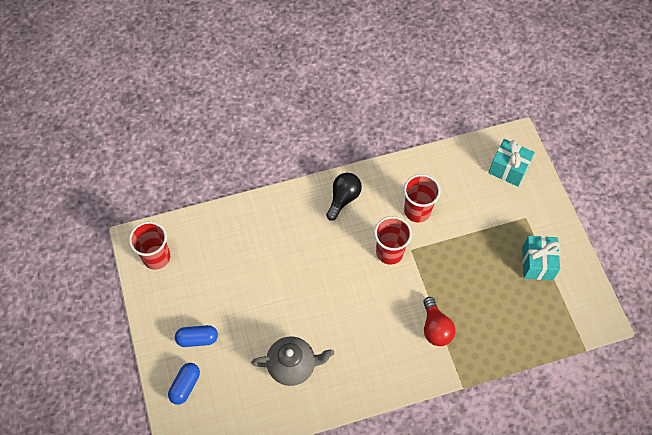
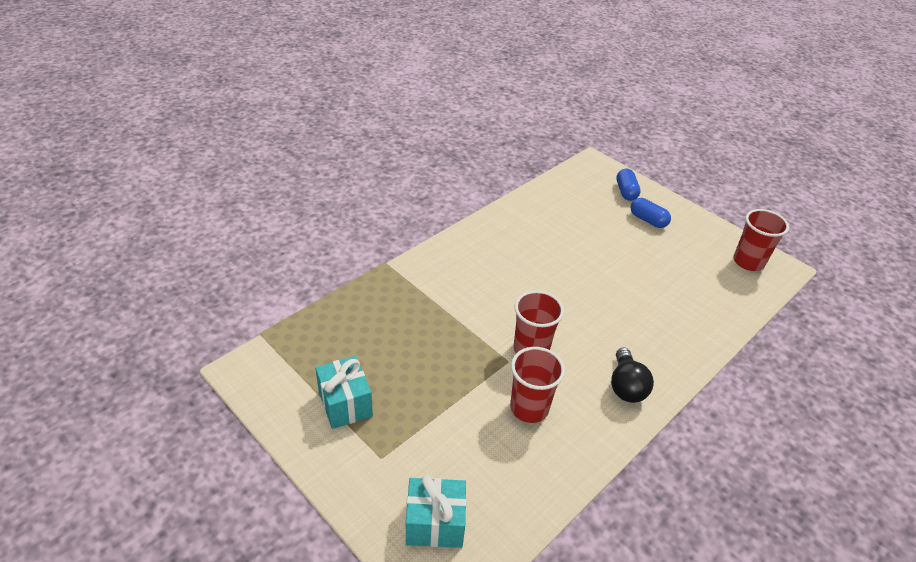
camera: 150 degrees right, 20 degrees down
blue capsule [175,325,218,347] -> blue capsule turned 75 degrees clockwise [631,198,671,228]
grey teapot [251,336,334,386] -> none
red light bulb [423,297,455,346] -> none

